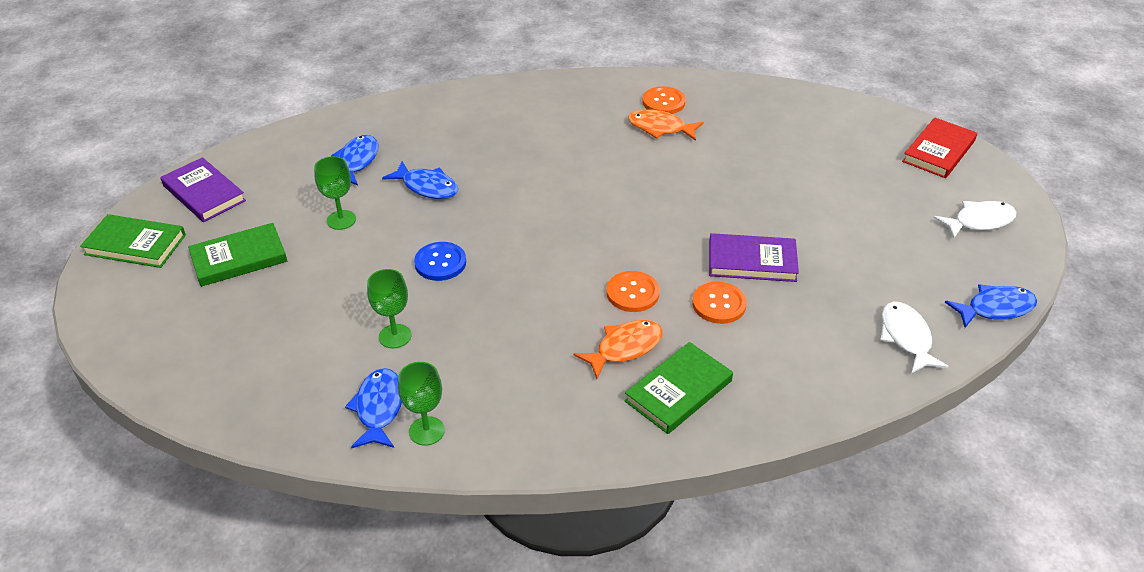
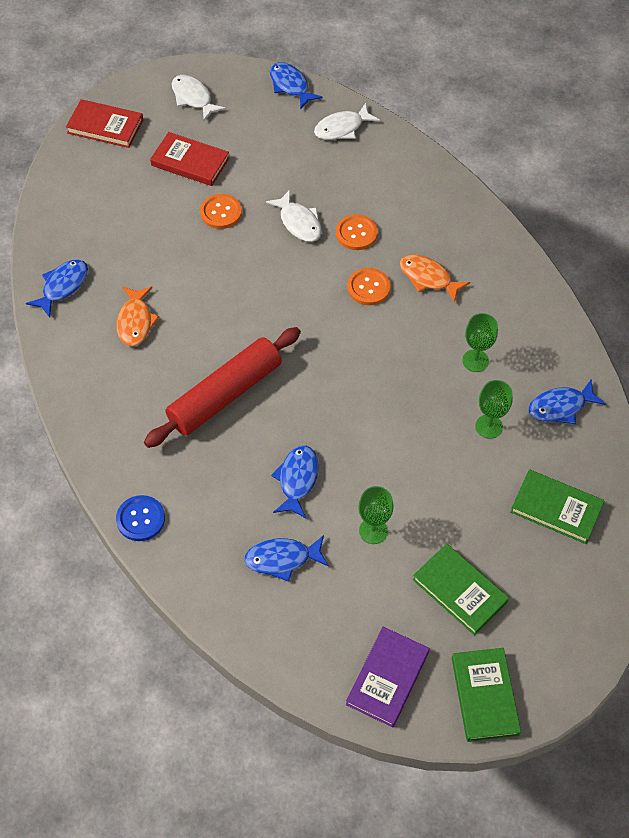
camera: 110 degrees left, 15 degrees up
green goblet [398,362,445,446] -> green goblet moved to [462,313,498,372]
blue button [414,242,466,281] -> blue button moved to [116,495,165,541]
green book [625,342,733,434] -> green book moved to [510,469,605,544]
orange button [642,86,686,114] -> orange button moved to [200,194,242,229]
purple book [709,233,799,282] -> white fish [266,190,322,242]
none -> blue fish [26,259,88,317]
none -> red rolling pin [144,327,301,448]
none -> red book [150,132,229,186]

